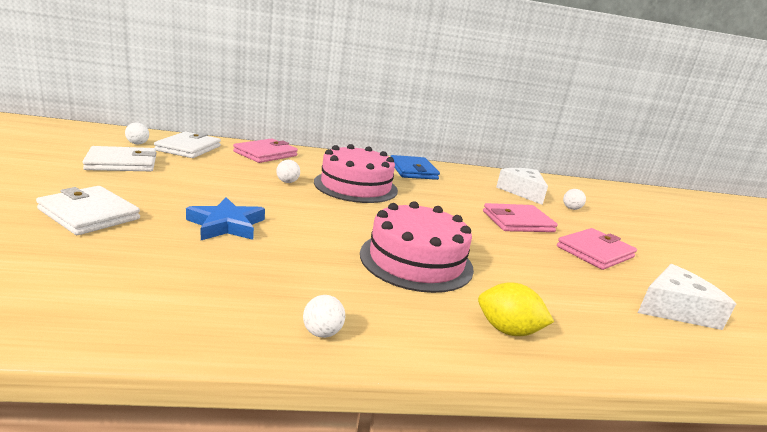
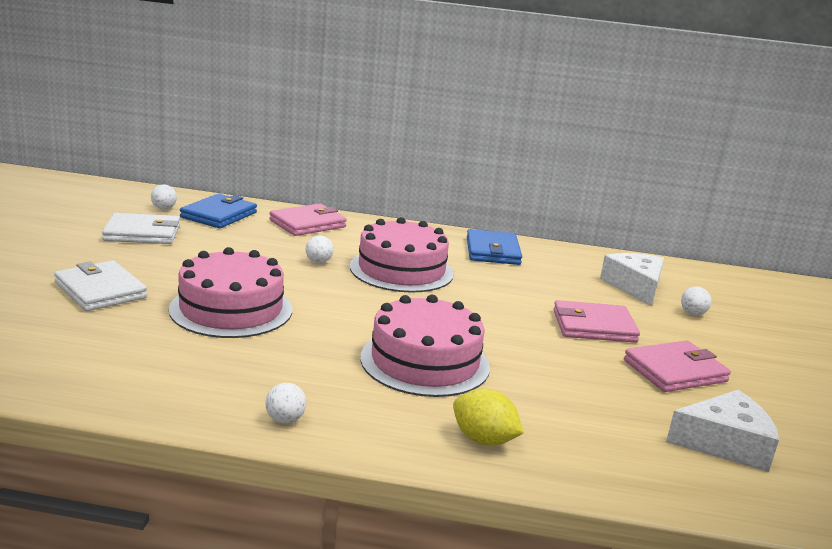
camera: 15 degrees right, 0 degrees up
white wallet [154,132,221,158] -> blue wallet [180,194,257,228]
blue star [186,197,265,240] -> pink cake [169,247,292,338]

